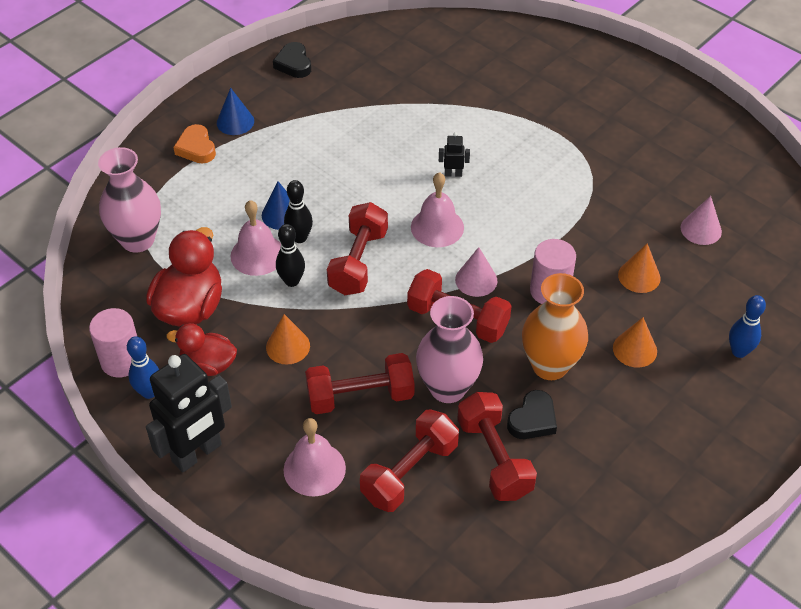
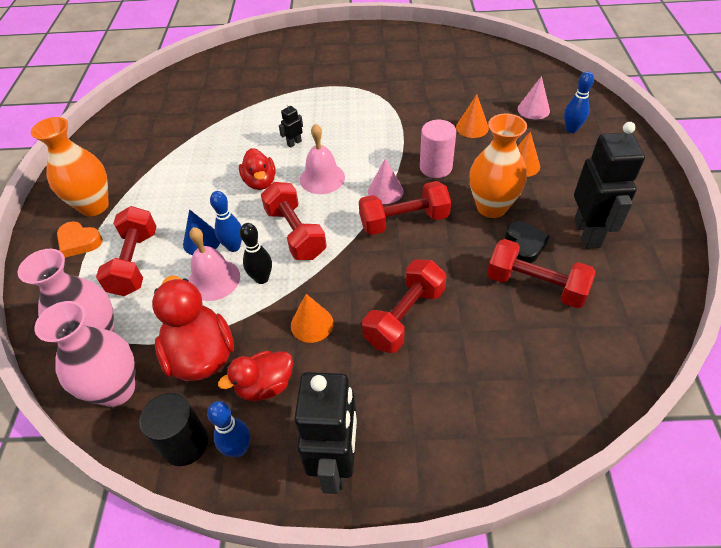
camera: 40 degrees left, 0 degrees up
pink cylinder [89,308,137,378] -> black cylinder [139,393,208,466]
blue cone [217,88,254,135] -> orange vase [31,117,109,216]
black heart [273,42,311,78] -> none
pink bell [283,418,346,496] -> none
black bowling pin [284,180,313,243] -> blue bowling pin [210,191,242,252]
red dumbbell [360,410,459,512] -> red dumbbell moved to [96,206,156,296]
pink vase [416,296,483,403] -> pink vase moved to [35,301,135,407]
pink cone [681,196,722,245] -> pink cone moved to [518,76,550,119]
none -> red duck [239,148,276,190]
none -> black robot [574,122,645,249]

